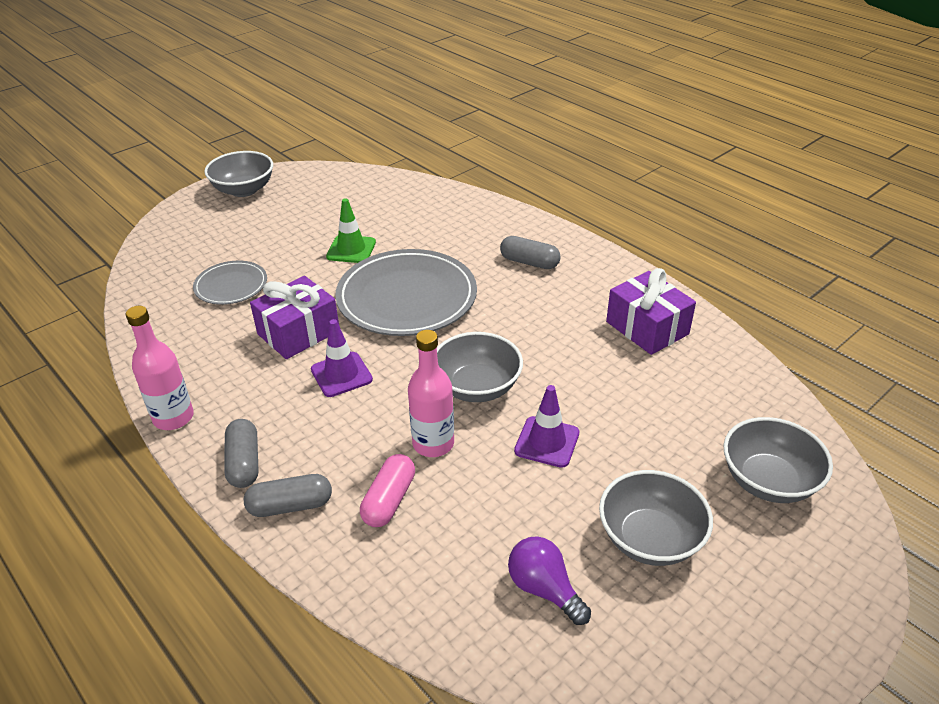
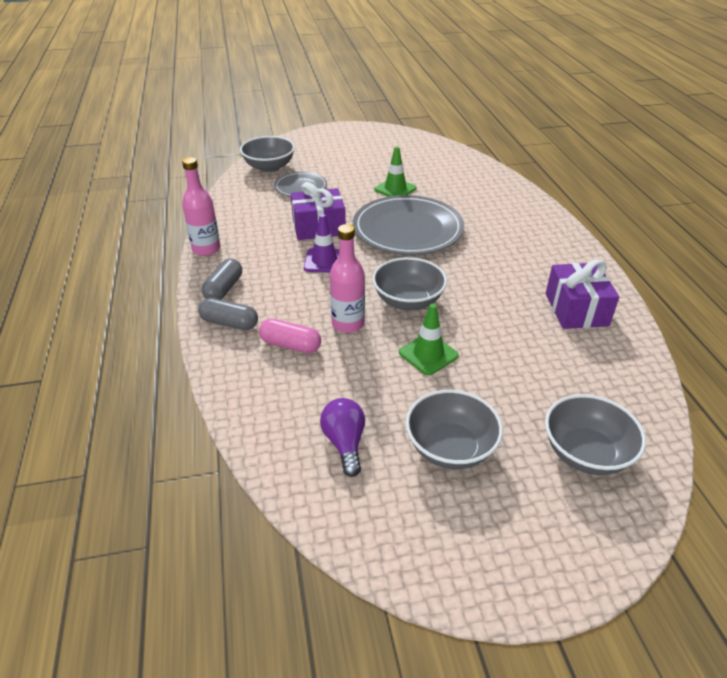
camera: 30 degrees right, 0 degrees up
grey bowl [204,151,273,197] -> grey bowl moved to [240,136,295,172]
pink capsule [360,454,415,527] -> pink capsule turned 60 degrees clockwise [259,318,321,354]
grey capsule [500,236,561,269] -> none
purple traffic cone [514,385,579,468] -> green traffic cone [399,304,459,375]

